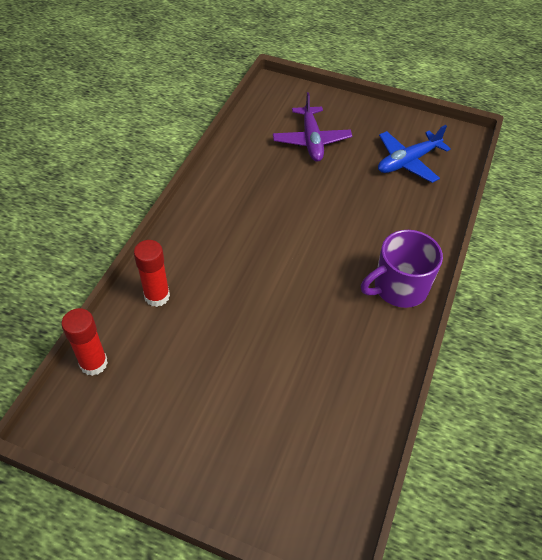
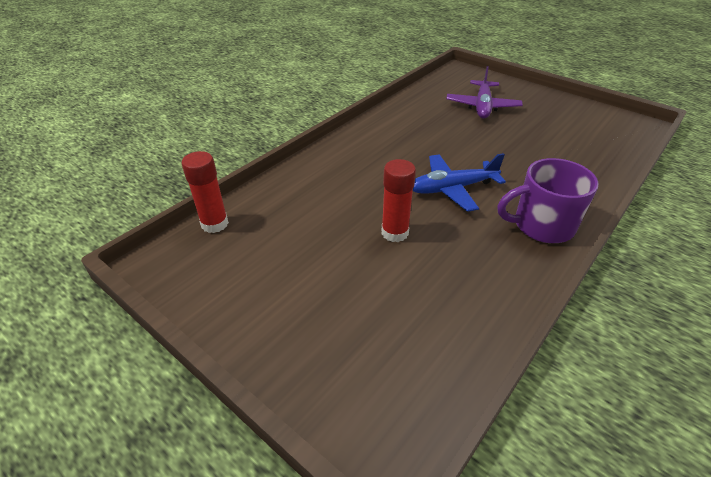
camera: 20 degrees right, 10 degrees down
red glue stick [134,240,170,307] -> red glue stick moved to [382,159,416,242]
blue plane [378,125,451,183] -> blue plane moved to [413,153,506,212]

